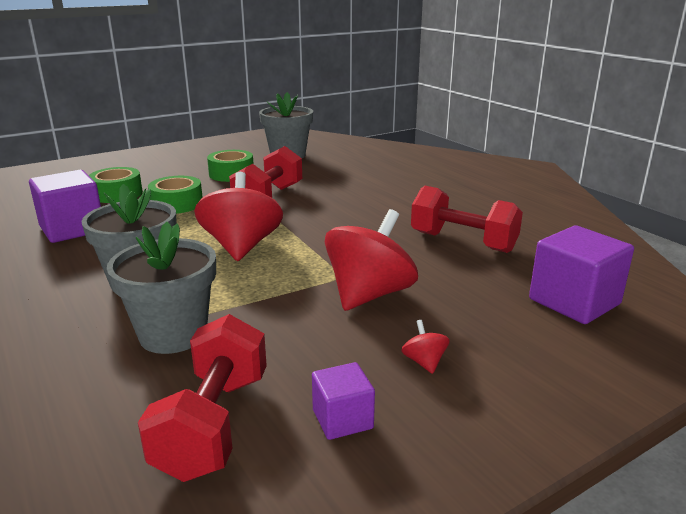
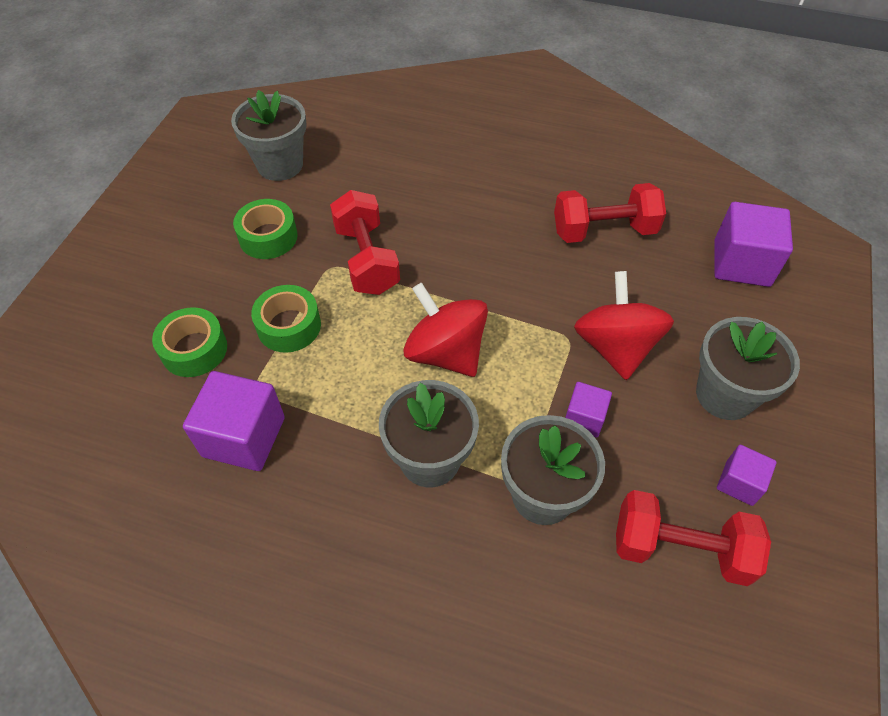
camera: 40 degrees left, 30 degrees up
red dumbbell [138,314,267,482] -> red dumbbell turned 45 degrees counterclockwise [616,490,771,586]
red spinning top [401,320,450,374] -> grey flower pot [696,317,800,420]
none -> purple cube [565,382,612,438]

